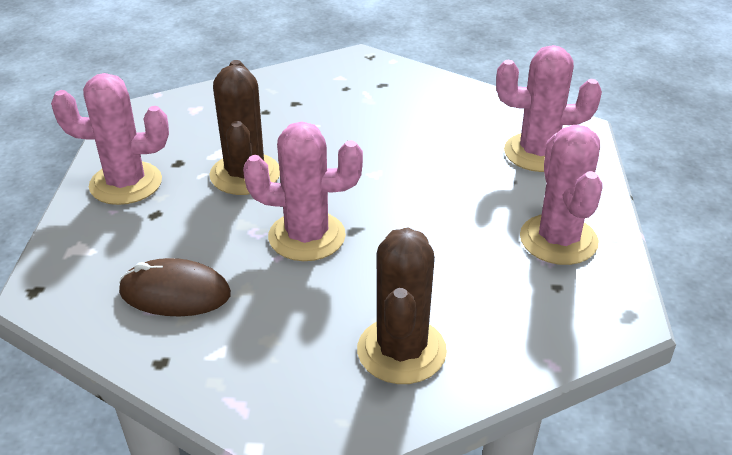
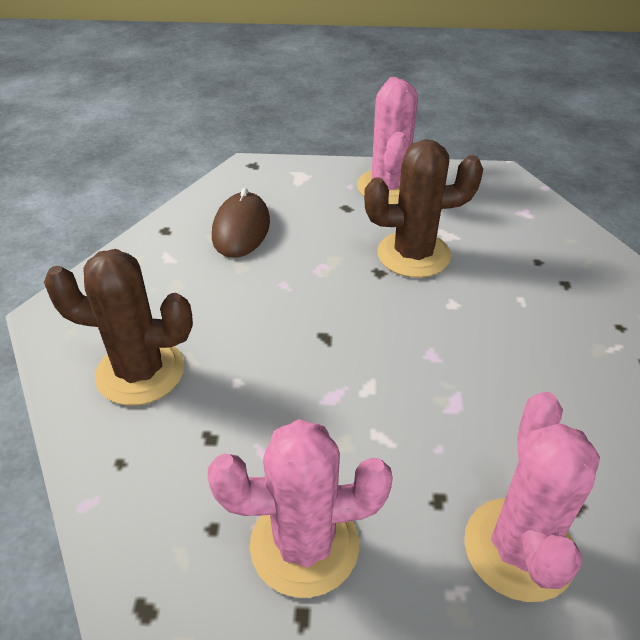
camera: 90 degrees right, 5 degrees up
pink cactus [243,122,363,261] -> none

